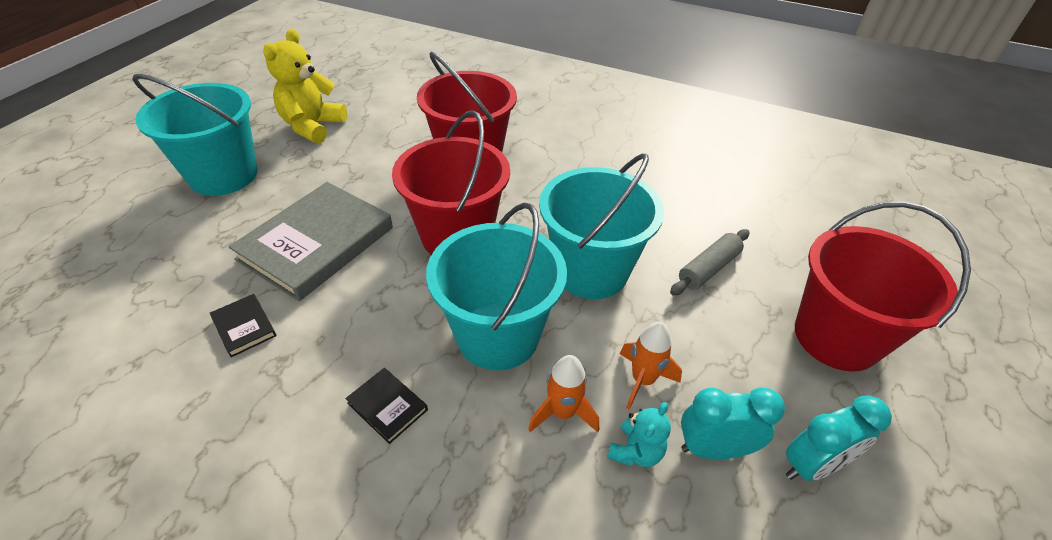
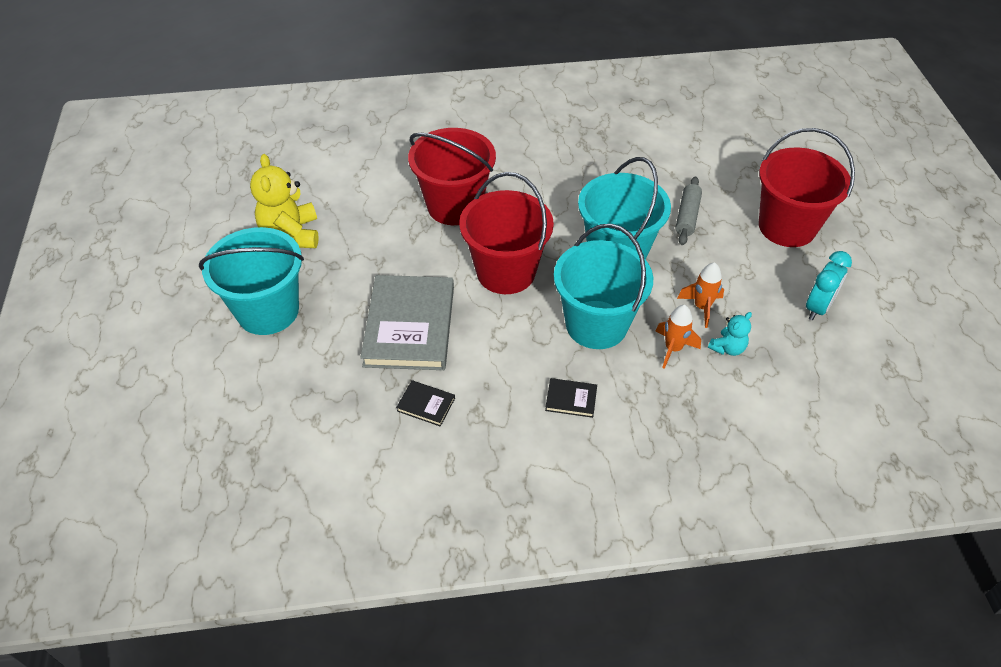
camera: 30 degrees left, 5 degrees up
turquoise teddy bear [607,402,671,467] -> turquoise teddy bear turned 45 degrees clockwise [708,312,752,356]
turquoise clock [681,387,785,459] -> none

